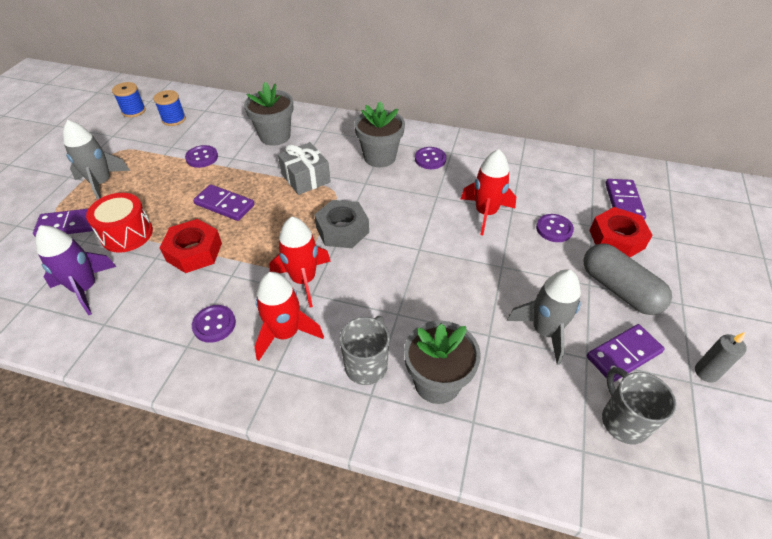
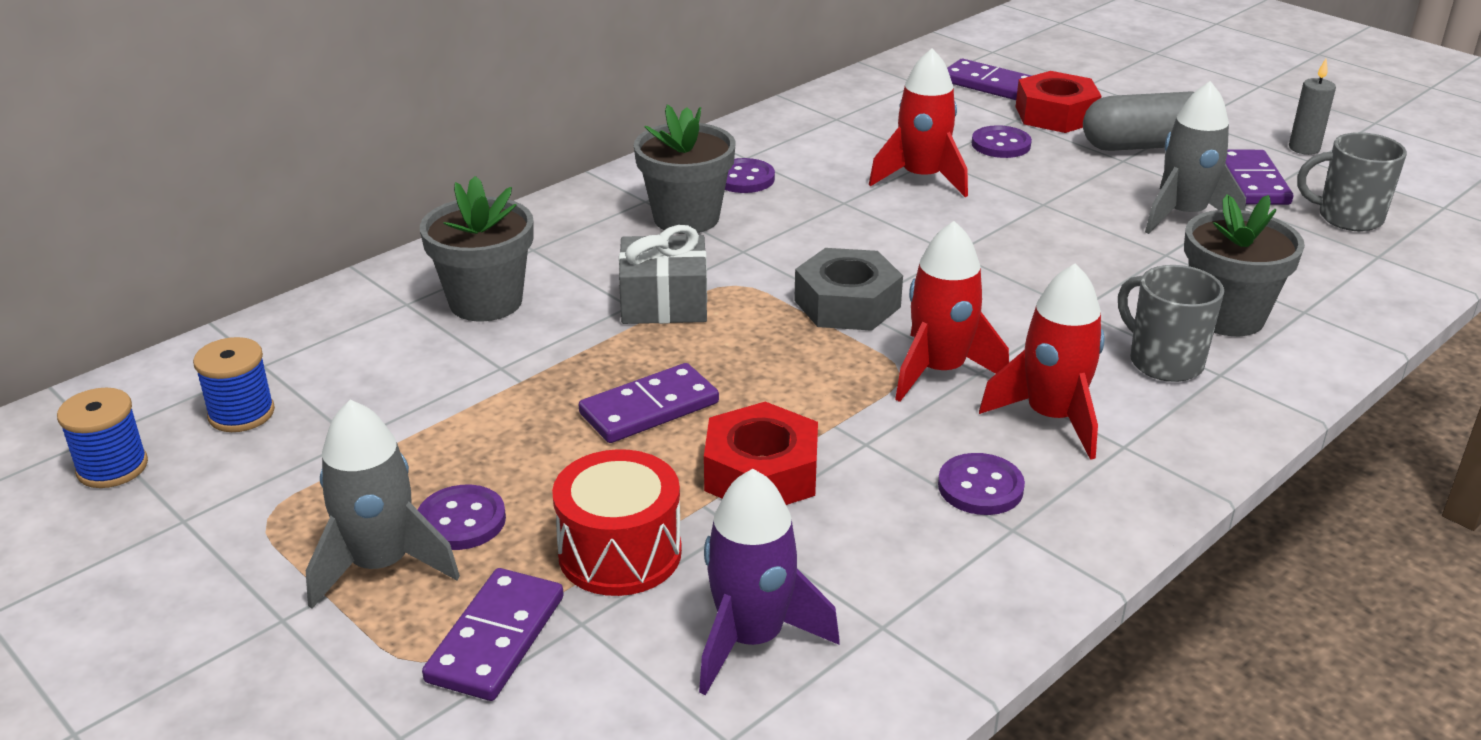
camera: 60 degrees left, 15 degrees down
purple button [185,145,218,168] -> purple button moved to [418,485,506,550]

